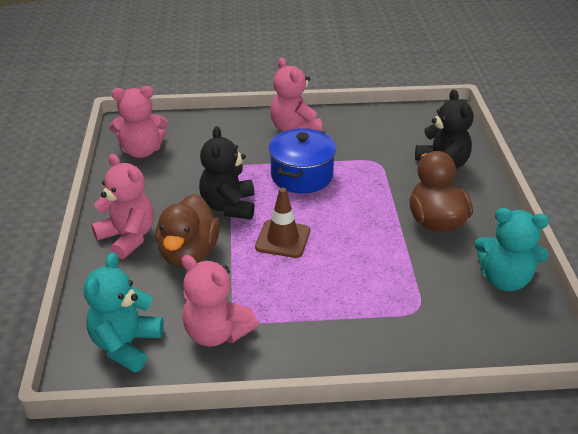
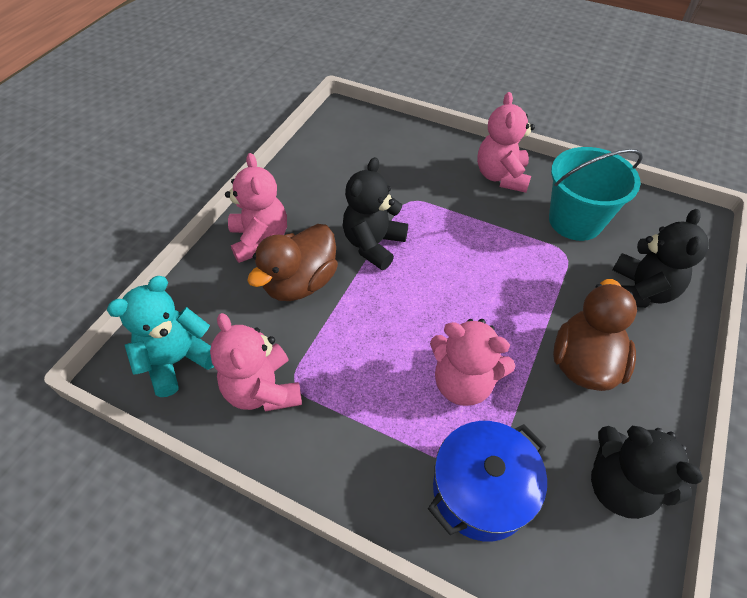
camera: 30 degrees right, 15 degrees up
pink teddy bear [109,86,168,158] -> pink teddy bear moved to [430,319,515,406]
brown traffic cone [255,188,310,258] -> none
blue pot [268,128,336,193] -> blue pot moved to [428,421,547,542]
turquoise teddy bear [475,208,549,291] -> black teddy bear [591,426,703,519]
none -> turquoise bucket [549,147,643,241]

